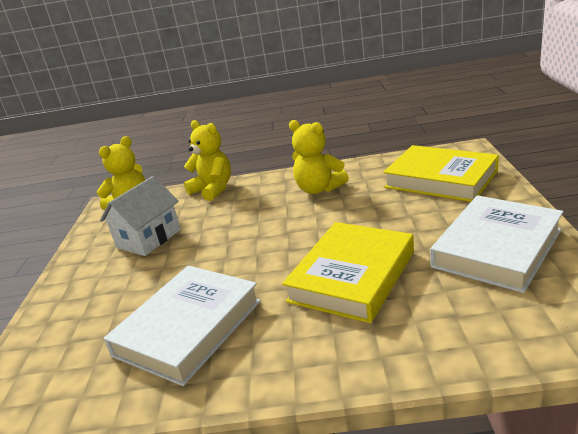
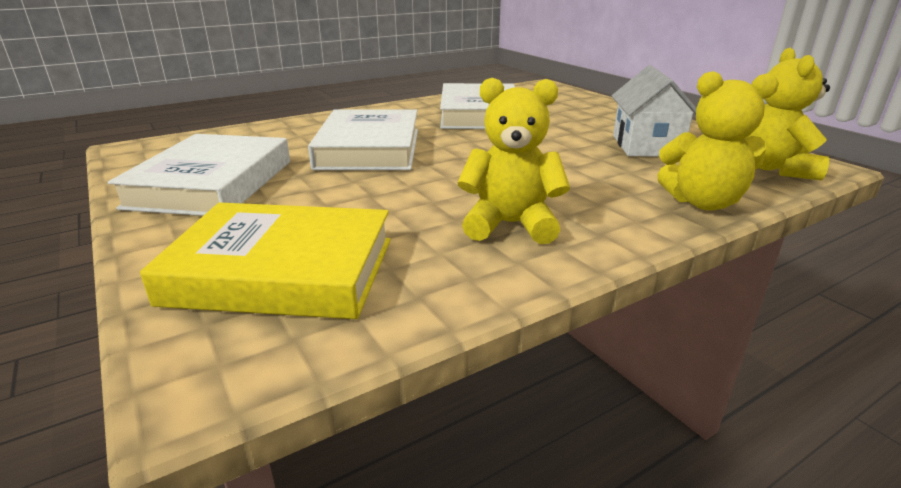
camera: 145 degrees right, 0 degrees up
yellow book [282,222,414,323] -> white book [308,109,418,170]

